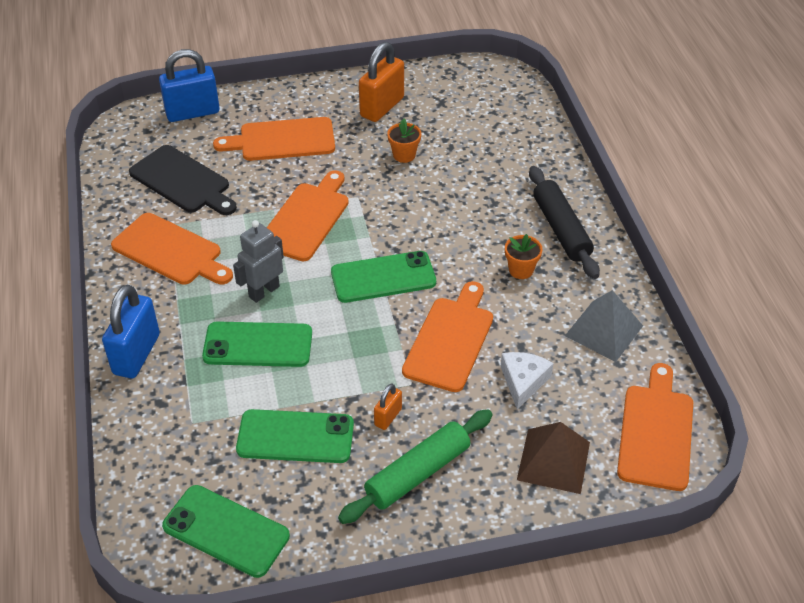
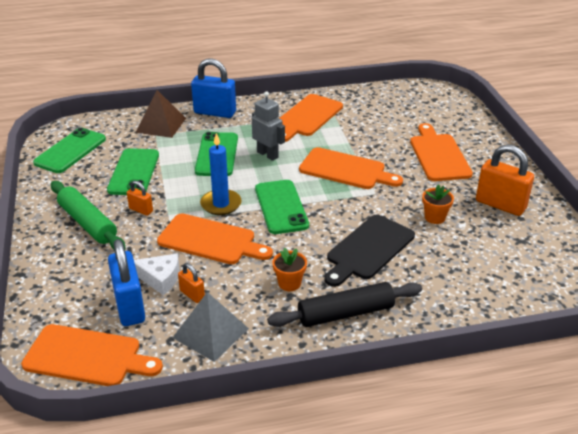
camera: 90 degrees right, 10 degrees down
black cutting board [129,145,237,215] -> black cutting board moved to [325,215,415,287]
blue padlock [159,49,220,122] -> blue padlock moved to [108,239,145,326]
brown pyramid [517,422,590,494] -> brown pyramid moved to [136,90,186,138]
none -> orange padlock [178,263,205,303]
none -> blue candle [200,133,242,215]

